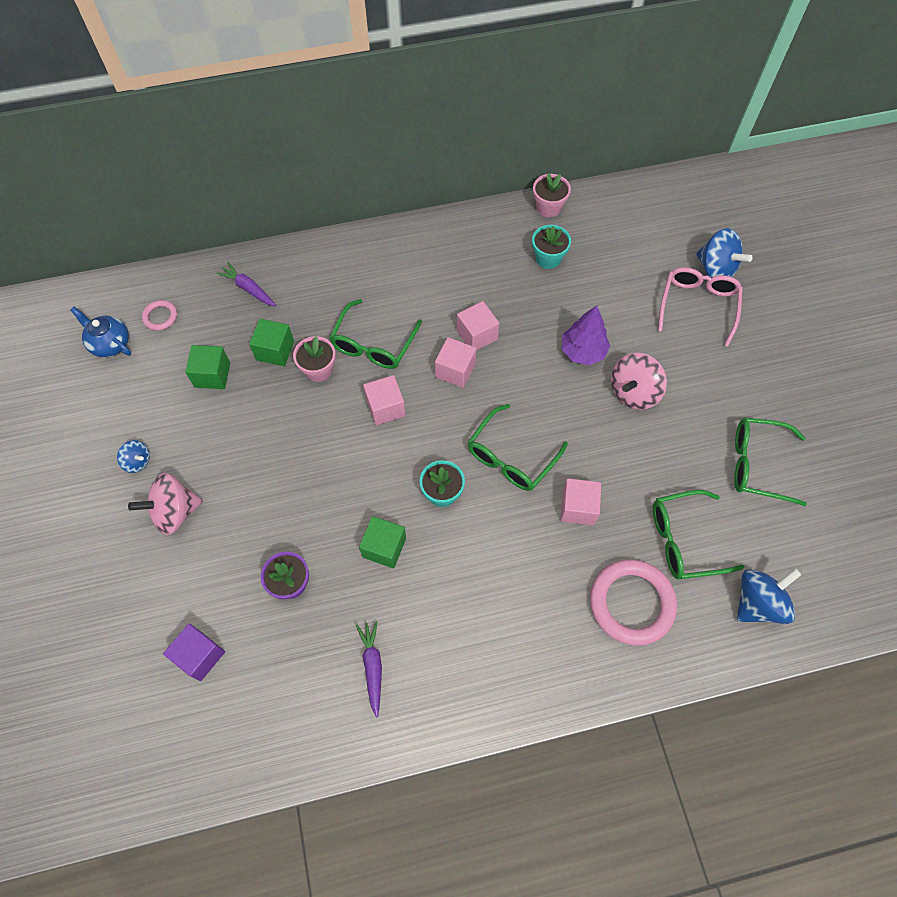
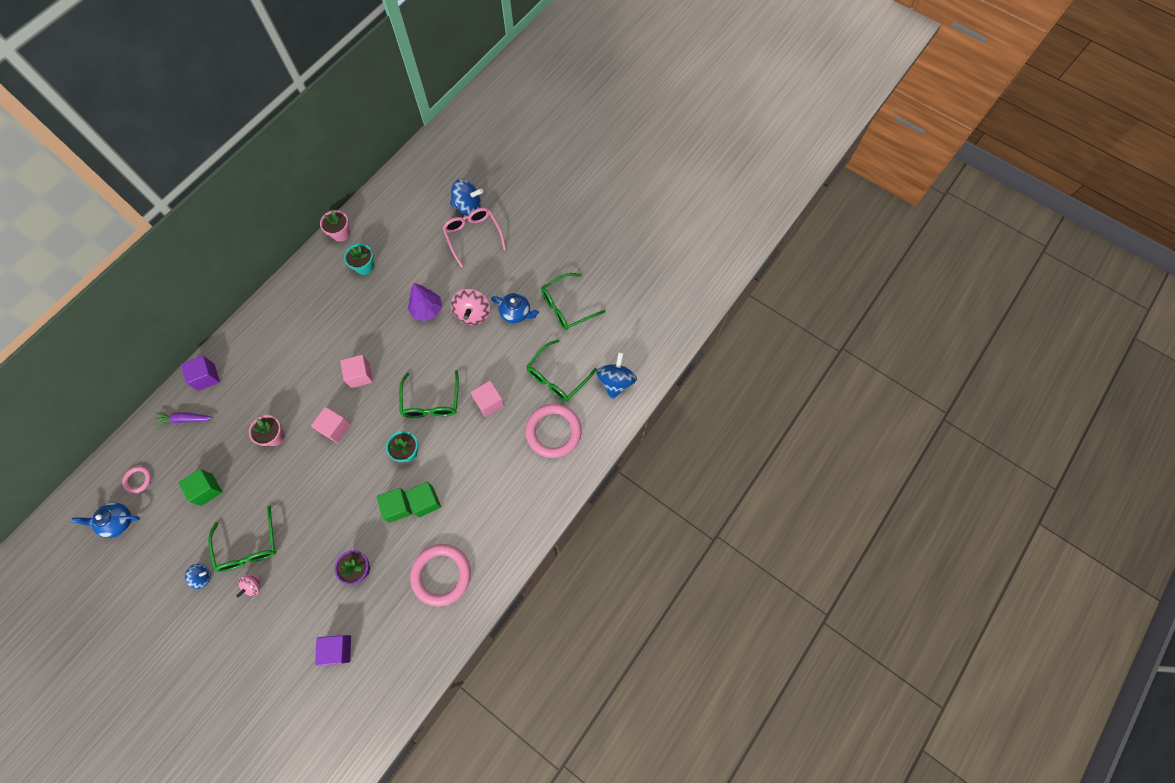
camera: 40 degrees left, 5 degrees up
pink spinning top [128,473,203,535] -> pink spinning top [236,575,261,598], size x0.55
green cube [249,319,294,366] -> green cube moved to [405,482,441,517]
green glasses [329,299,422,369] -> green glasses moved to [208,505,276,572]
purple carrot [356,621,382,718] -> pink ring [410,544,471,606]
pink cube [457,301,499,350] -> none
none -> purple cube [181,355,220,391]
none -> blue teapot [491,293,539,323]

